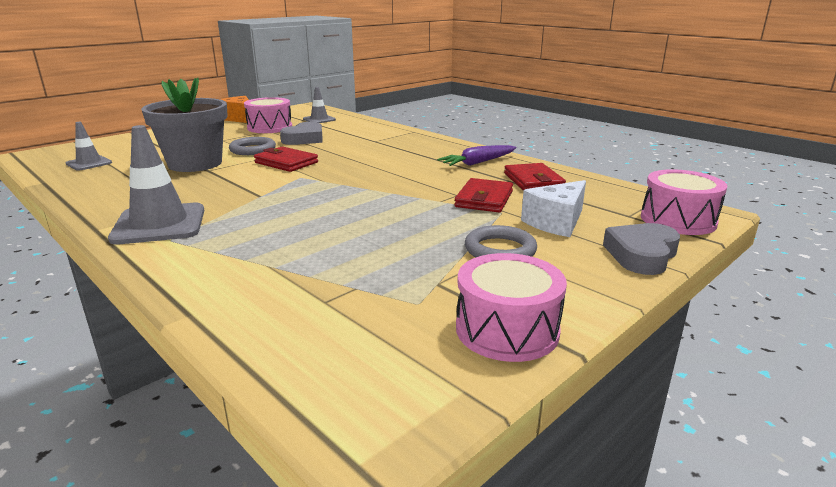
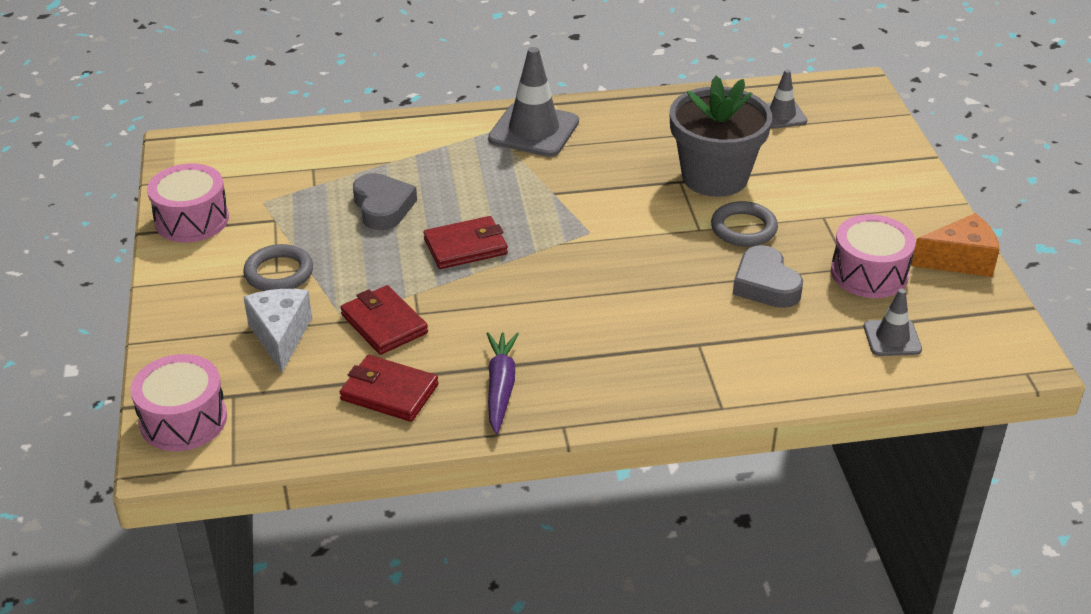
camera: 125 degrees right, 15 degrees up
red wallet [254,146,318,172] -> red wallet moved to [424,216,508,269]
grey heart [603,223,680,275] -> grey heart moved to [353,173,417,230]

